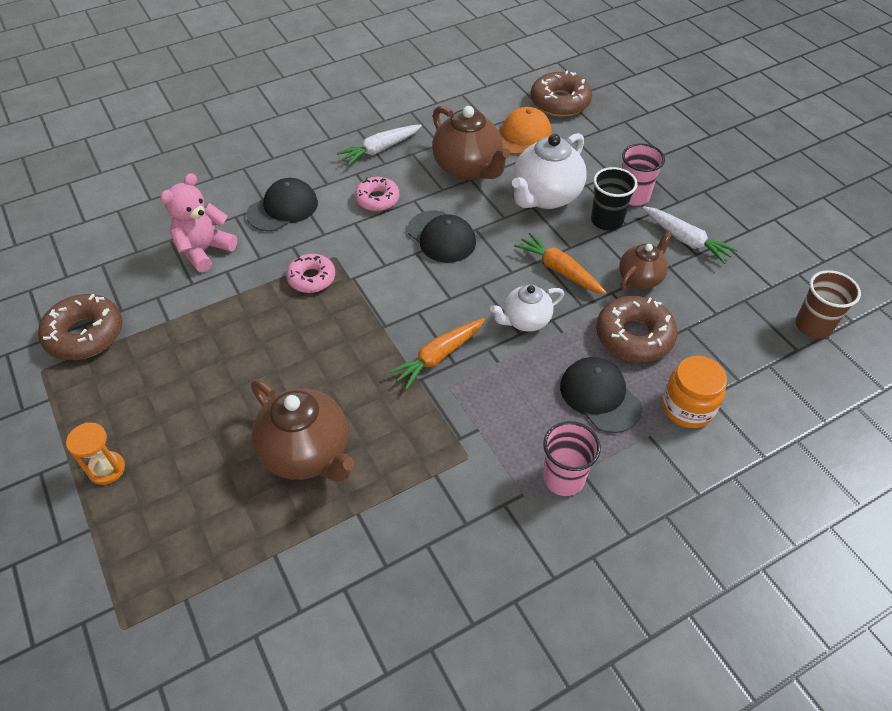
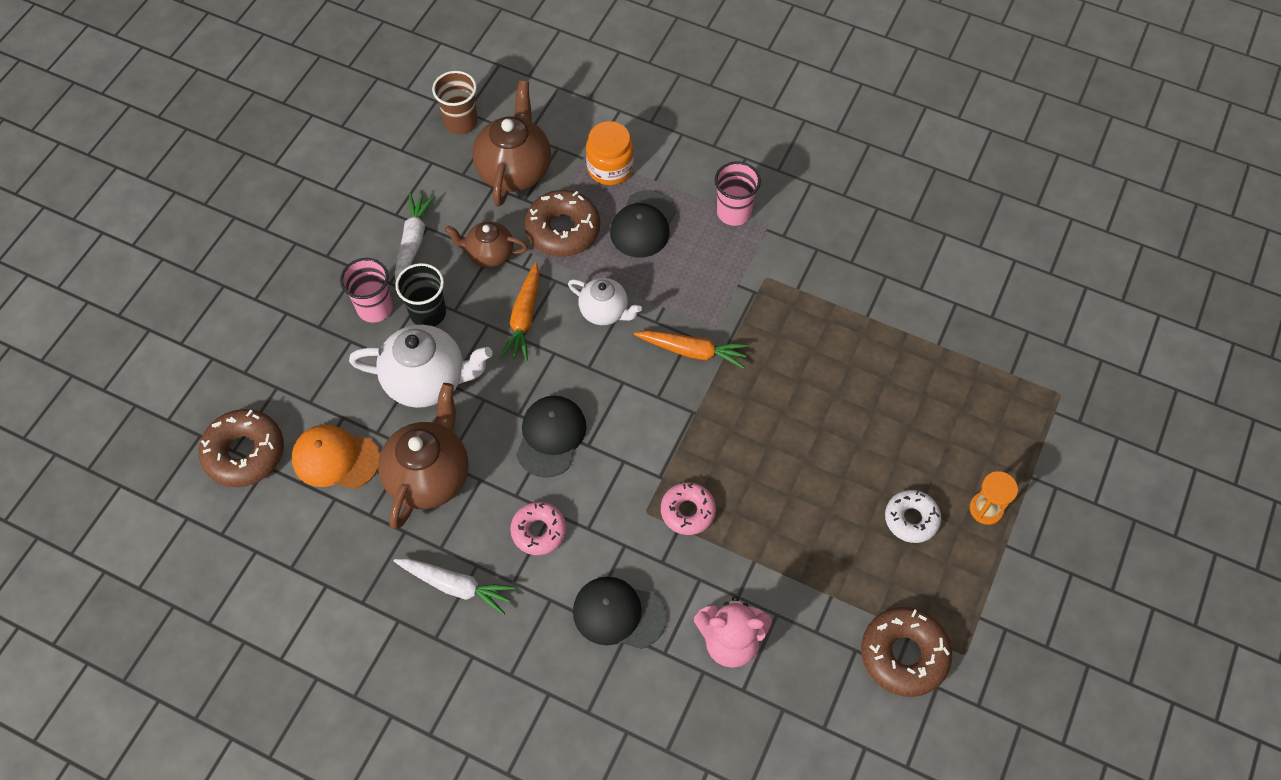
camera: 125 degrees left, 10 degrees up
brown teapot [251,379,354,482] -> brown teapot moved to [472,80,551,207]
none -> white donut [885,490,941,543]

